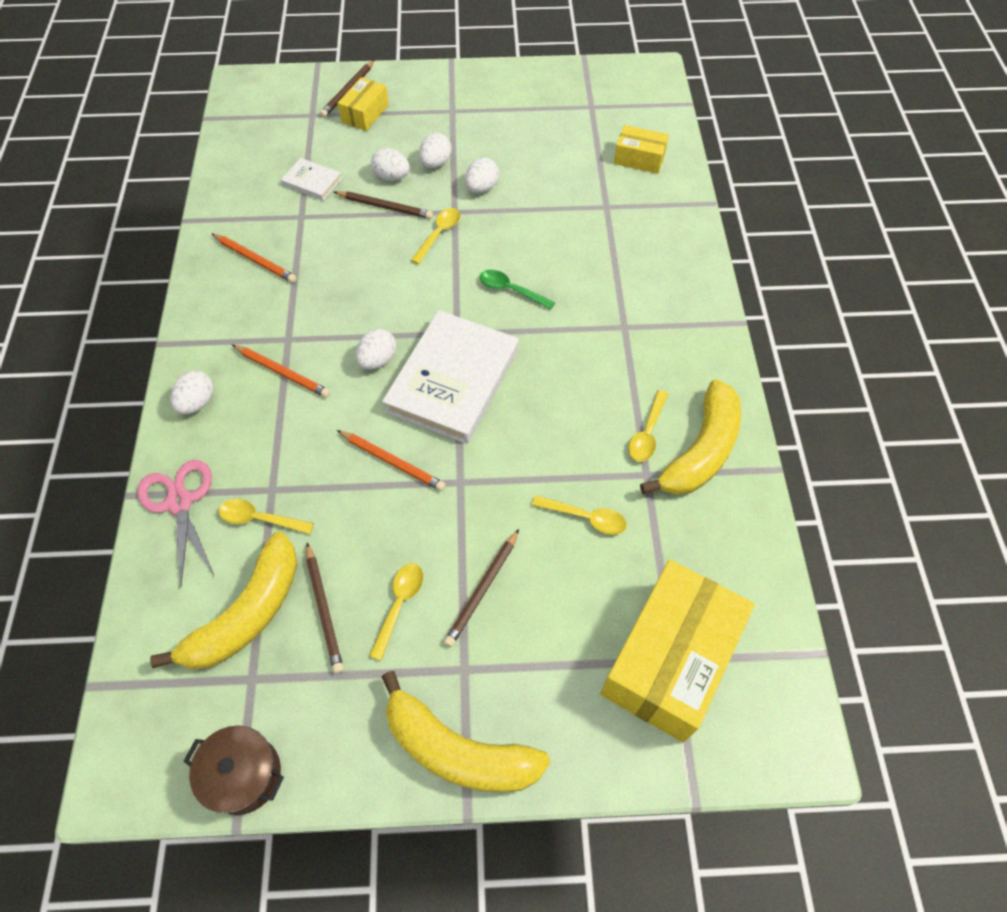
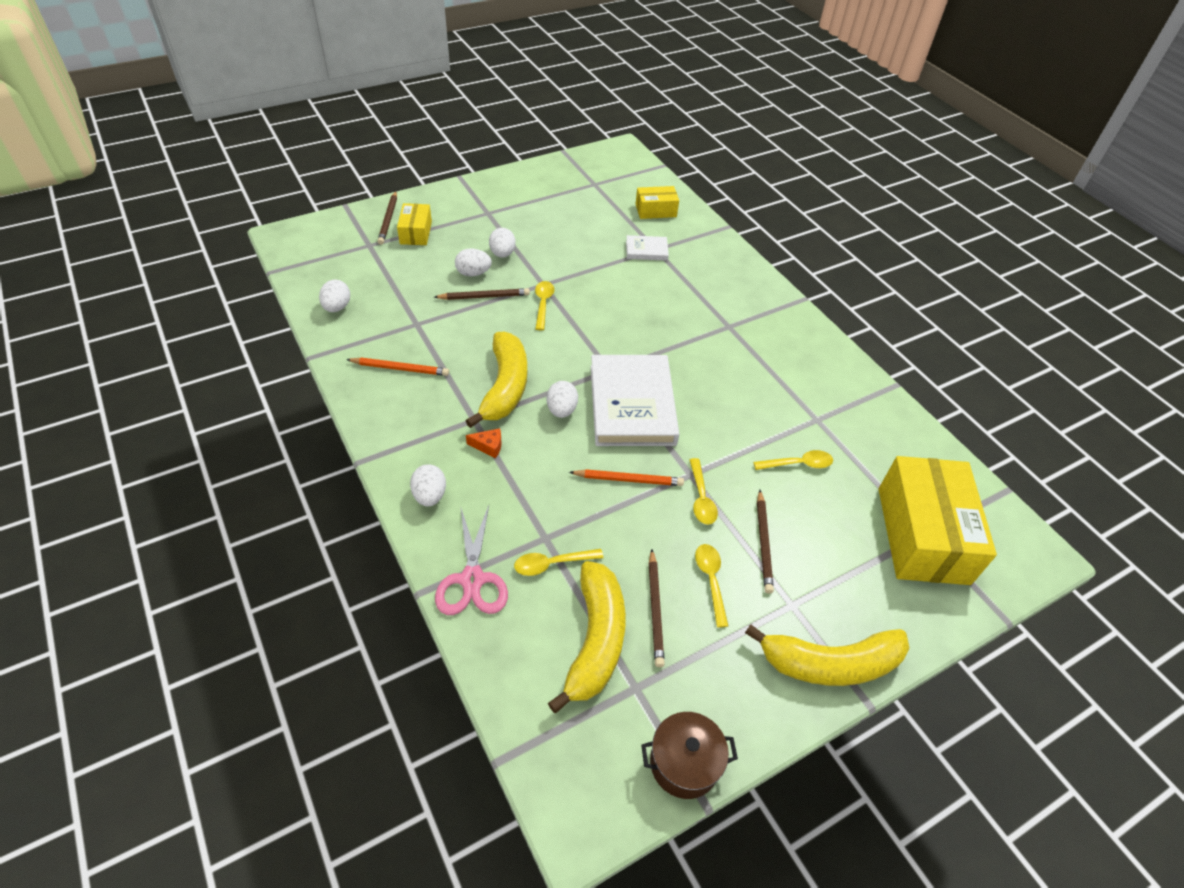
camera: 30 degrees left, 10 degrees down
pink scissors [137,460,214,588] -> pink scissors turned 135 degrees counterclockwise [435,506,508,615]
orange pencil [232,345,330,398] -> orange cheese [466,428,501,458]
white book [281,158,342,201] -> white book moved to [626,235,669,261]
brown pencil [306,543,344,674] -> brown pencil turned 45 degrees clockwise [649,549,665,667]
white egg [465,158,499,193] -> white egg moved to [319,280,350,312]
green spoon [480,270,555,309] -> none
yellow spoon [629,390,668,462] -> yellow spoon moved to [690,458,718,525]
yellow banana [640,379,741,495] -> yellow banana moved to [466,332,527,428]

